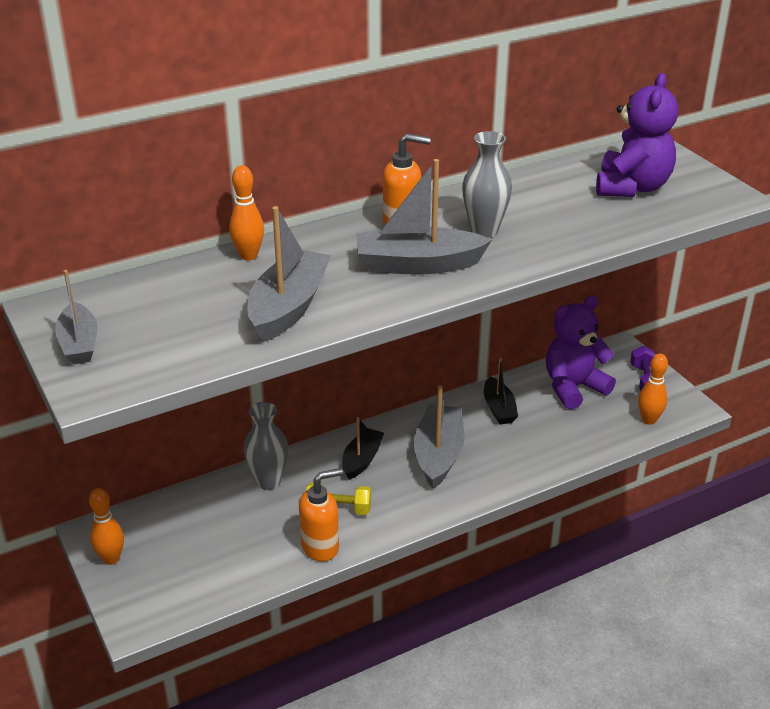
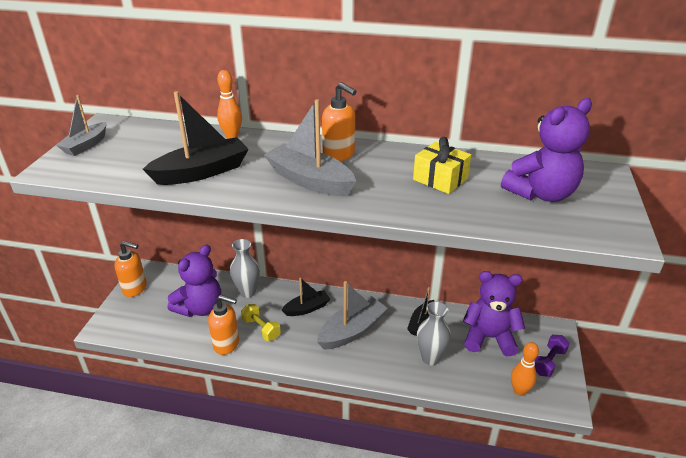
camera: 40 degrees right, 0 degrees up
orange bowling pin [89,488,124,565] -> orange soap dispenser [114,241,147,297]
grey boat [247,206,331,342] -> black boat [143,91,249,185]
grey vase [462,131,512,238] -> grey vase moved to [417,301,451,365]
none -> purple teddy bear [168,245,221,317]
none -> yellow gift [413,137,471,194]

